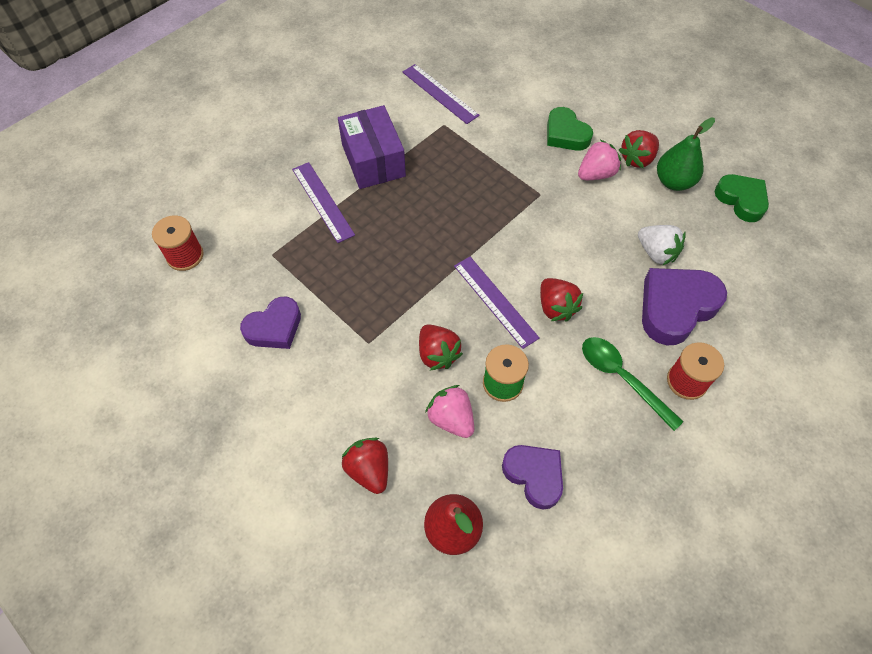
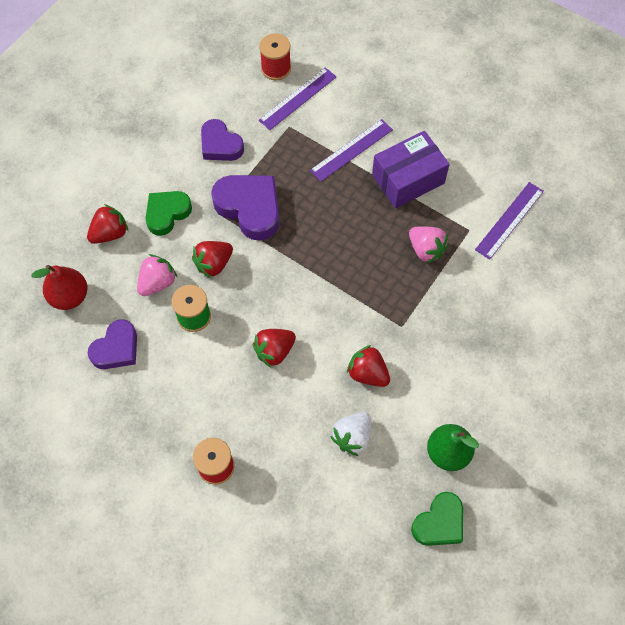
camera: 80 degrees right, 5 degrees up
purple ruler [454,257,540,349] -> purple ruler moved to [259,67,336,130]
green heart [547,107,593,151] -> green heart moved to [145,191,192,236]
pink strawberry [578,140,621,180] -> pink strawberry moved to [409,226,448,263]
green spoon [582,337,684,431] -> none
red strawberry [619,130,659,168] -> red strawberry moved to [347,345,390,387]
purple heart [642,268,727,345] -> purple heart moved to [211,175,280,241]

